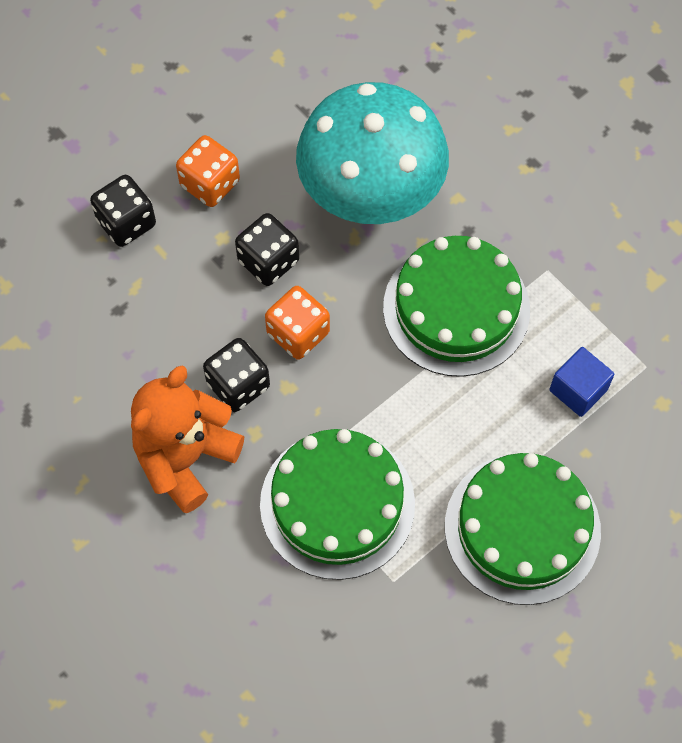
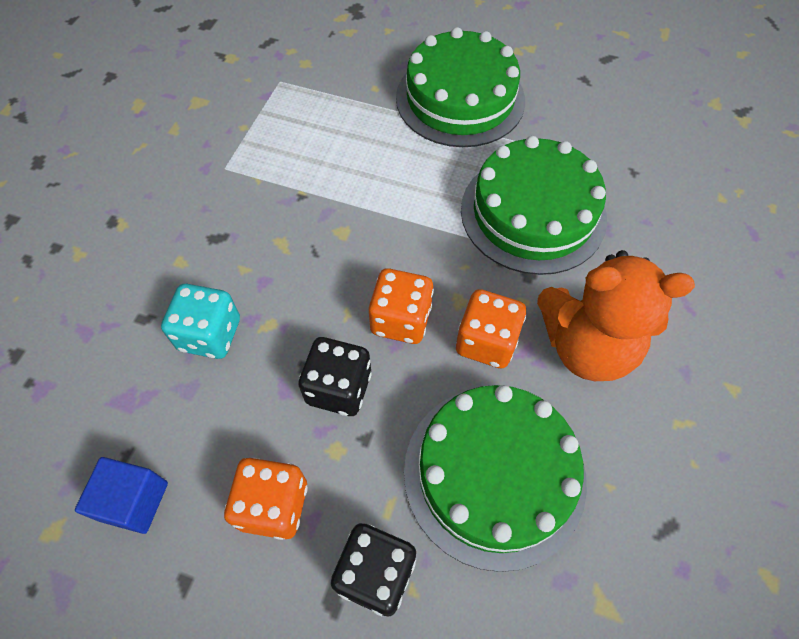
camera: 120 degrees left, 5 degrees down
black dice [203,338,270,412] -> orange dice [456,289,526,368]
turquoise mushroom [296,82,449,224] -> turquoise dice [161,284,240,359]
green cake [383,236,530,377] -> green cake moved to [404,385,587,572]
blue cube [549,347,615,417] -> blue cube moved to [75,457,168,534]

